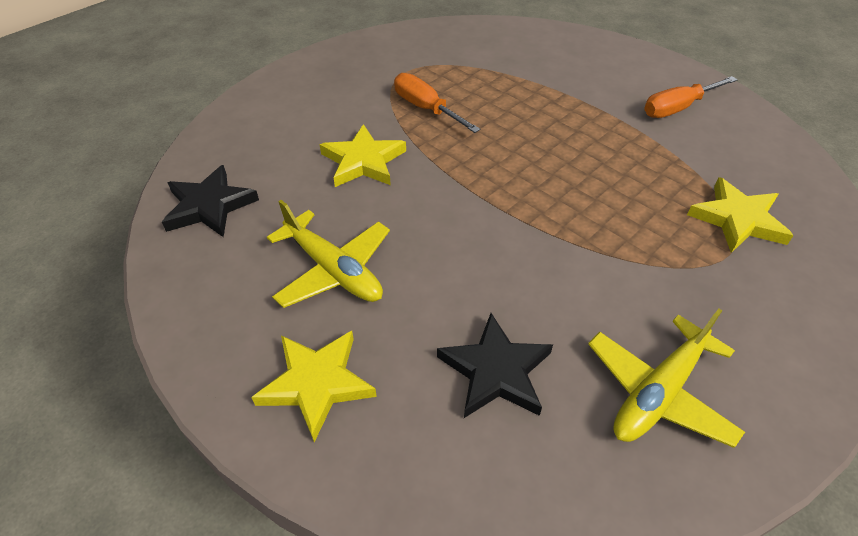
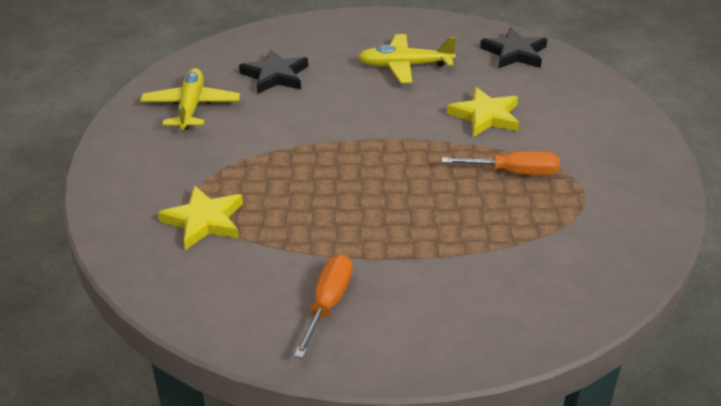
camera: 135 degrees right, 10 degrees down
yellow star [251,331,377,442] -> none

